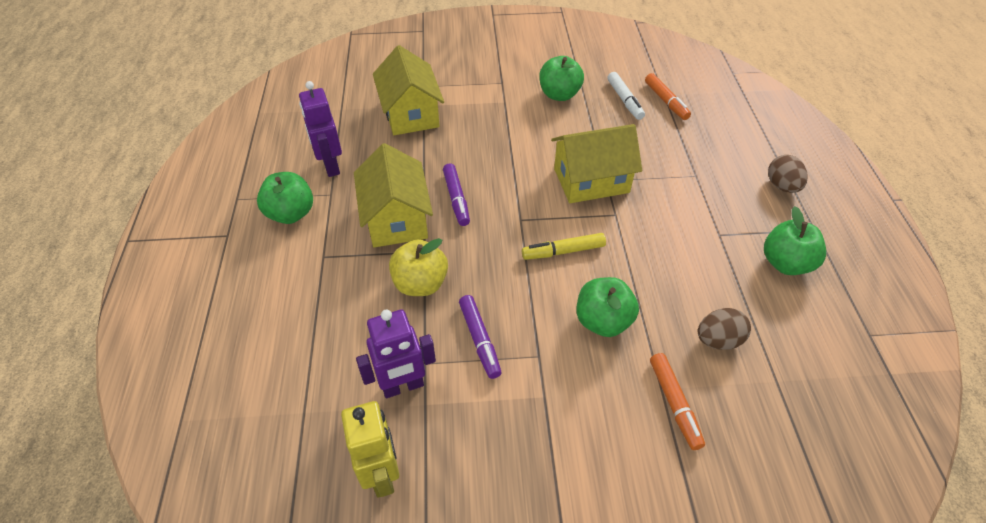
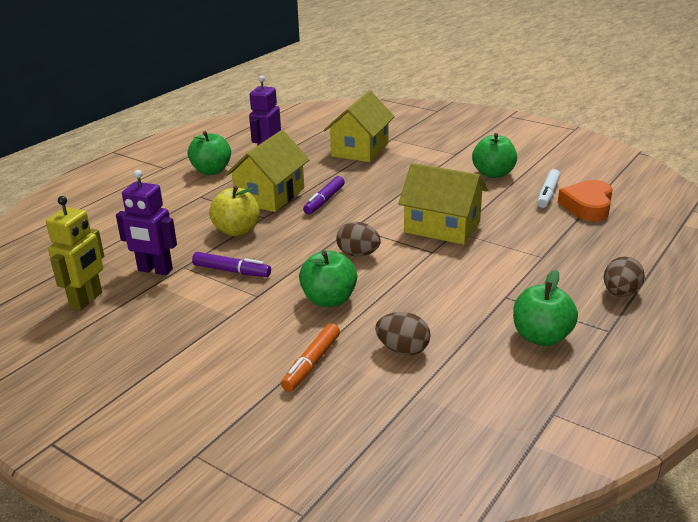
camera: 40 degrees right, 20 degrees down
purple marker [459,295,502,379] -> purple marker turned 90 degrees counterclockwise [192,252,271,277]
yellow marker [522,233,606,260] -> brown egg [336,222,381,257]
orange marker [645,73,691,120] -> orange heart [558,180,613,222]

